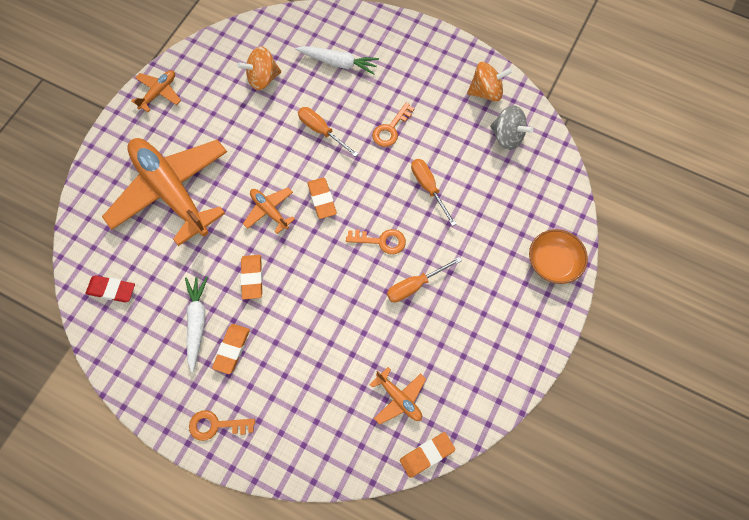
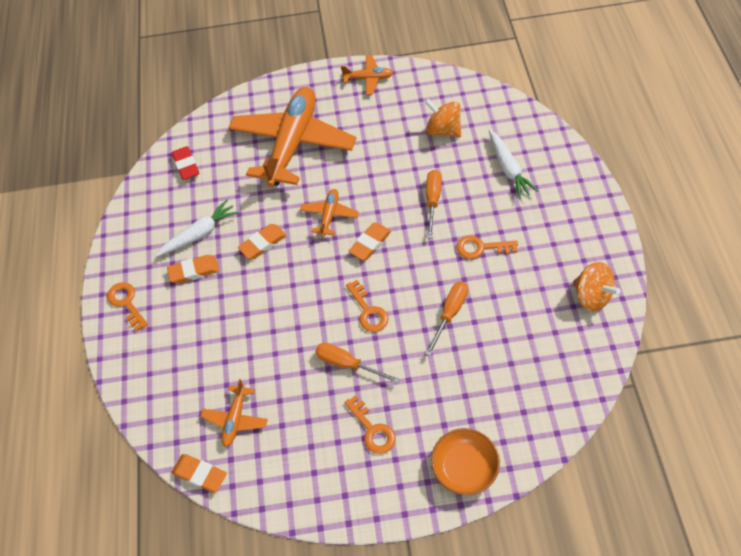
camera: 60 degrees right, 10 degrees down
grey spinning top [490,105,533,150] -> none
none -> orange key [344,395,396,454]

